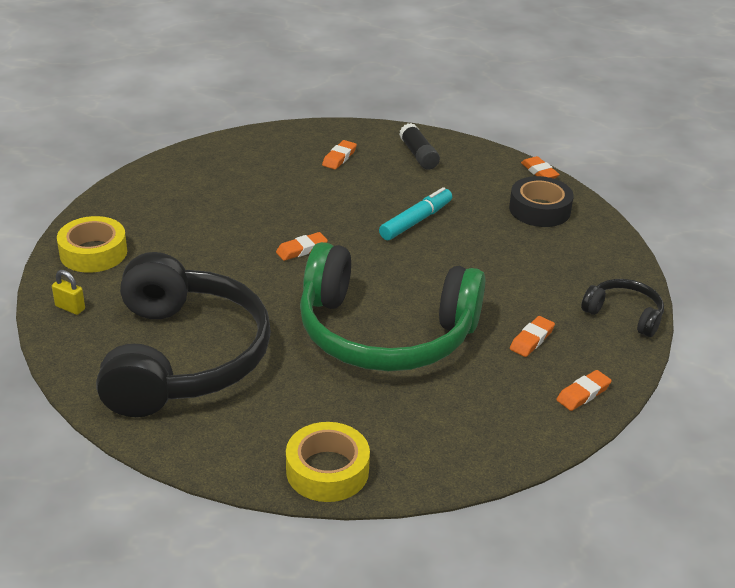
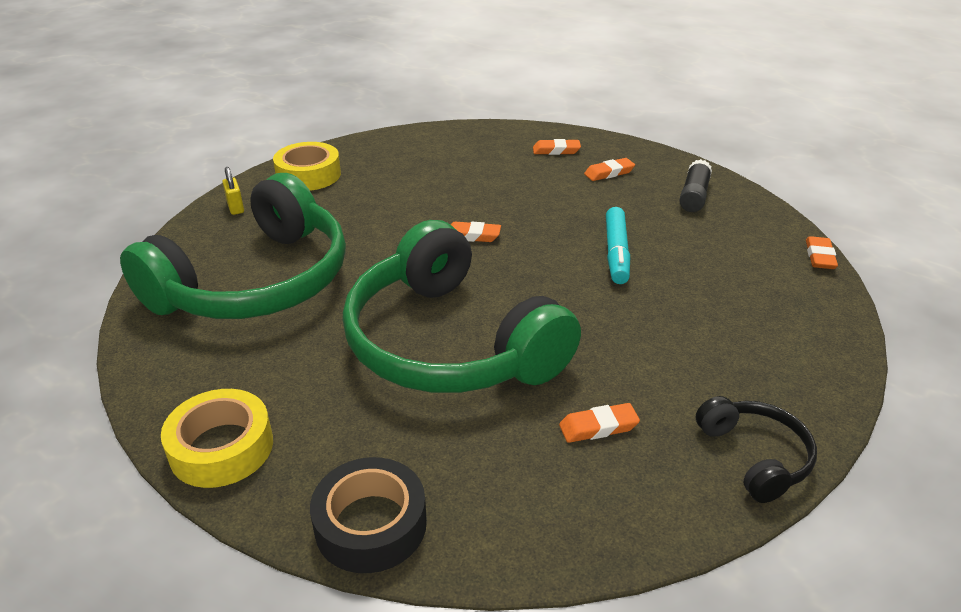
camera: 40 degrees right, 0 degrees up
black headphones [96,252,271,417] -> green headphones [120,173,346,319]
turquoise marker [379,187,452,240] -> turquoise marker turned 105 degrees clockwise [606,207,630,284]
black tape [509,176,574,227] -> black tape moved to [310,457,427,573]
orange eraser [556,370,612,411] -> orange eraser moved to [533,139,581,155]

